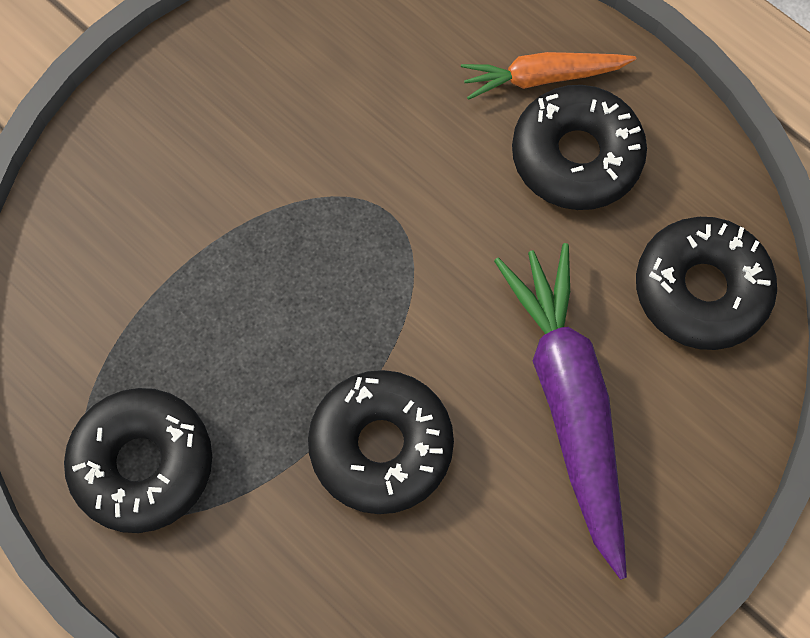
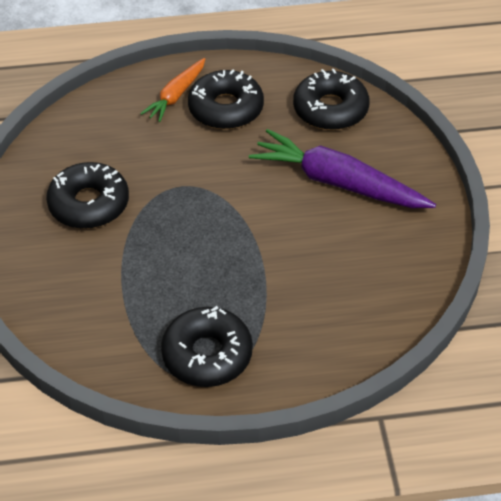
camera: 50 degrees left, 20 degrees down
black donut [308,370,454,514] -> black donut moved to [46,162,129,229]

